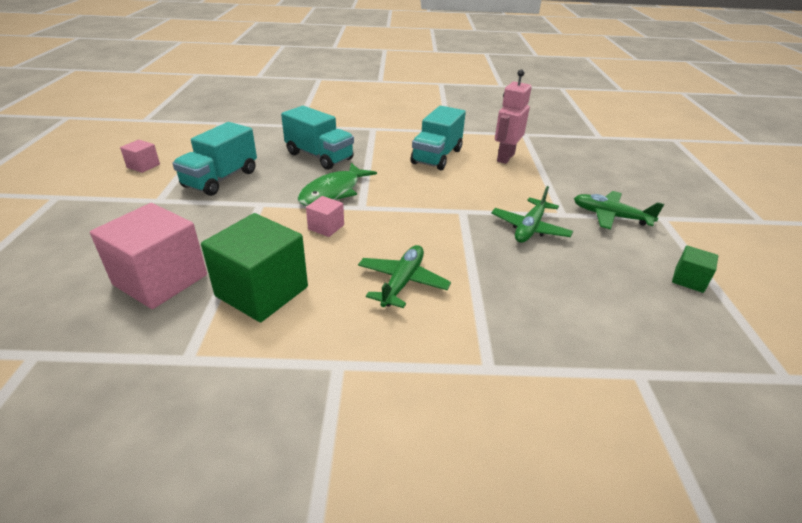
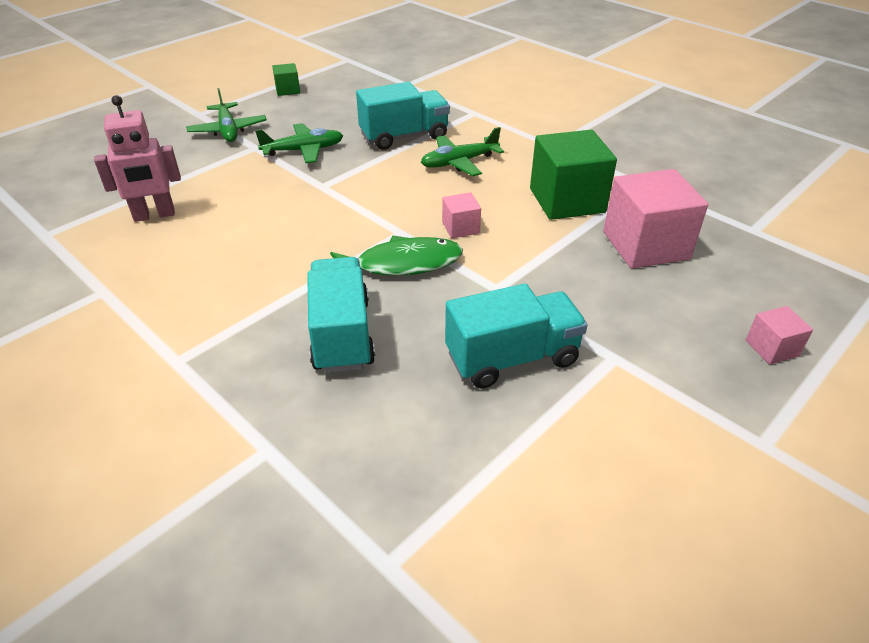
camera: 135 degrees left, 5 degrees up
pink cube [120,140,160,173] -> pink cube moved to [746,306,813,365]
turquoise truck [410,106,466,170] -> turquoise truck moved to [356,82,450,150]

